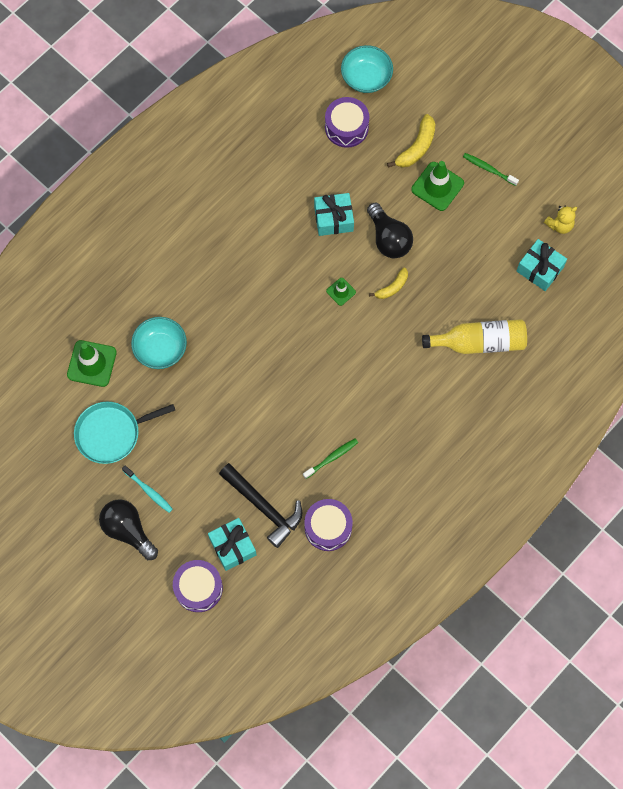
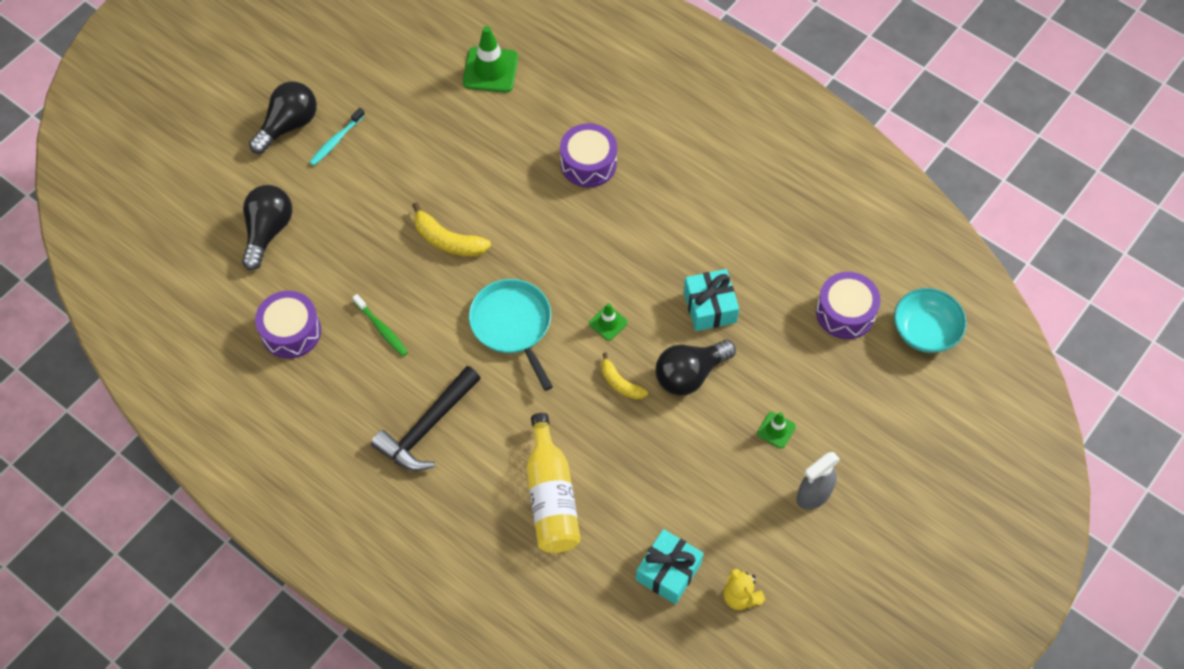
camera: 85 degrees right, 10 degrees down
turquoise pan [74,402,175,464] -> turquoise pan moved to [469,279,553,391]
turquoise bowl [131,317,187,369] -> none
purple drum [173,560,223,612] -> purple drum moved to [560,123,617,188]
turquoise gift [208,518,256,571] -> black light bulb [242,185,292,270]
black hammer [219,463,302,548] -> black hammer moved to [371,366,481,471]
yellow banana [387,114,435,168] -> yellow banana moved to [412,202,491,256]
green traffic cone [411,161,464,211] -> green traffic cone [757,412,796,449], size x0.54
green toothbrush [463,153,519,186] -> grey spray bottle [797,452,840,510]

